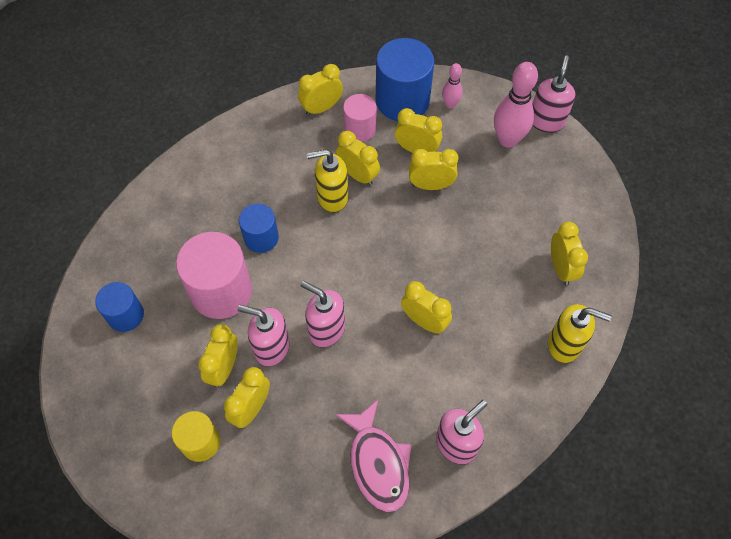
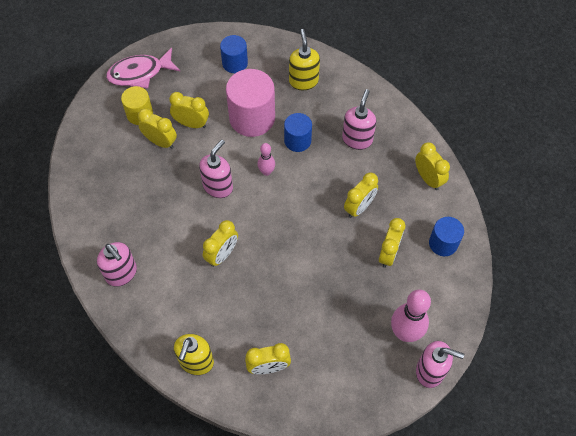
camera: 90 degrees right, 0 degrees up
pink soap dispenser [238,305,290,367] -> pink soap dispenser moved to [342,89,376,150]
yellow soap dispenser [307,149,348,213] -> yellow soap dispenser moved to [289,29,320,90]
pink fish [335,400,412,512] -> pink fish moved to [106,48,180,88]
pink cylinder [343,94,377,142] -> none
blue cylinder [376,38,434,121] -> blue cylinder [429,217,464,256], size x0.58
yellow clock [409,149,459,190] -> none
pink bowling pin [442,63,463,109] -> pink bowling pin moved to [258,143,275,176]

